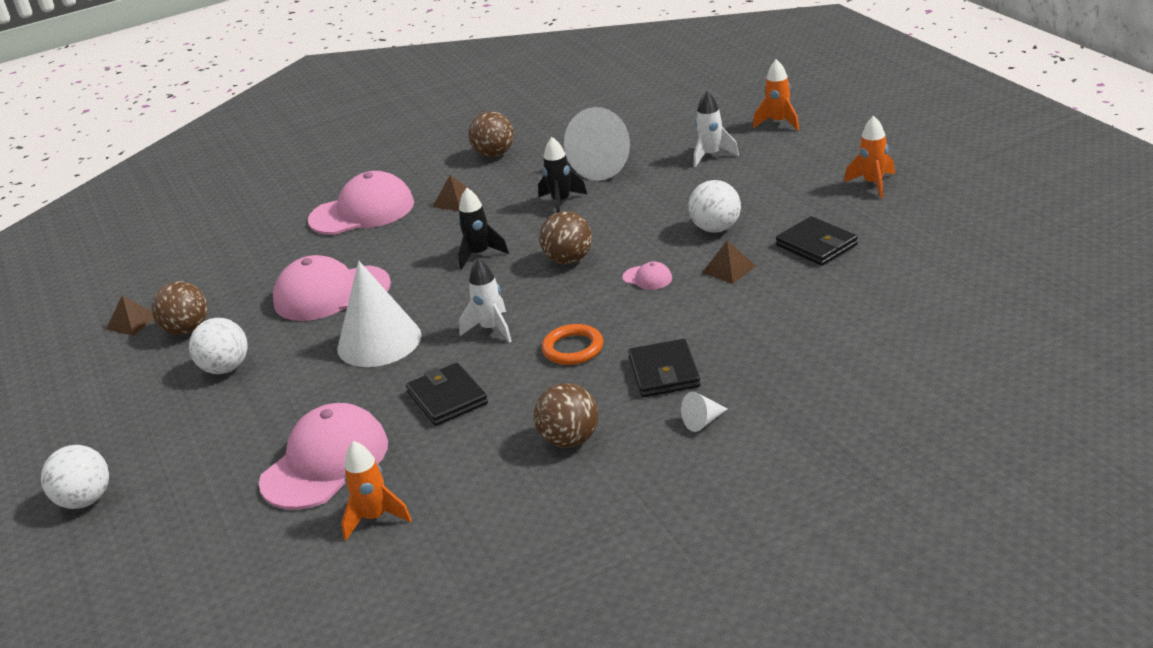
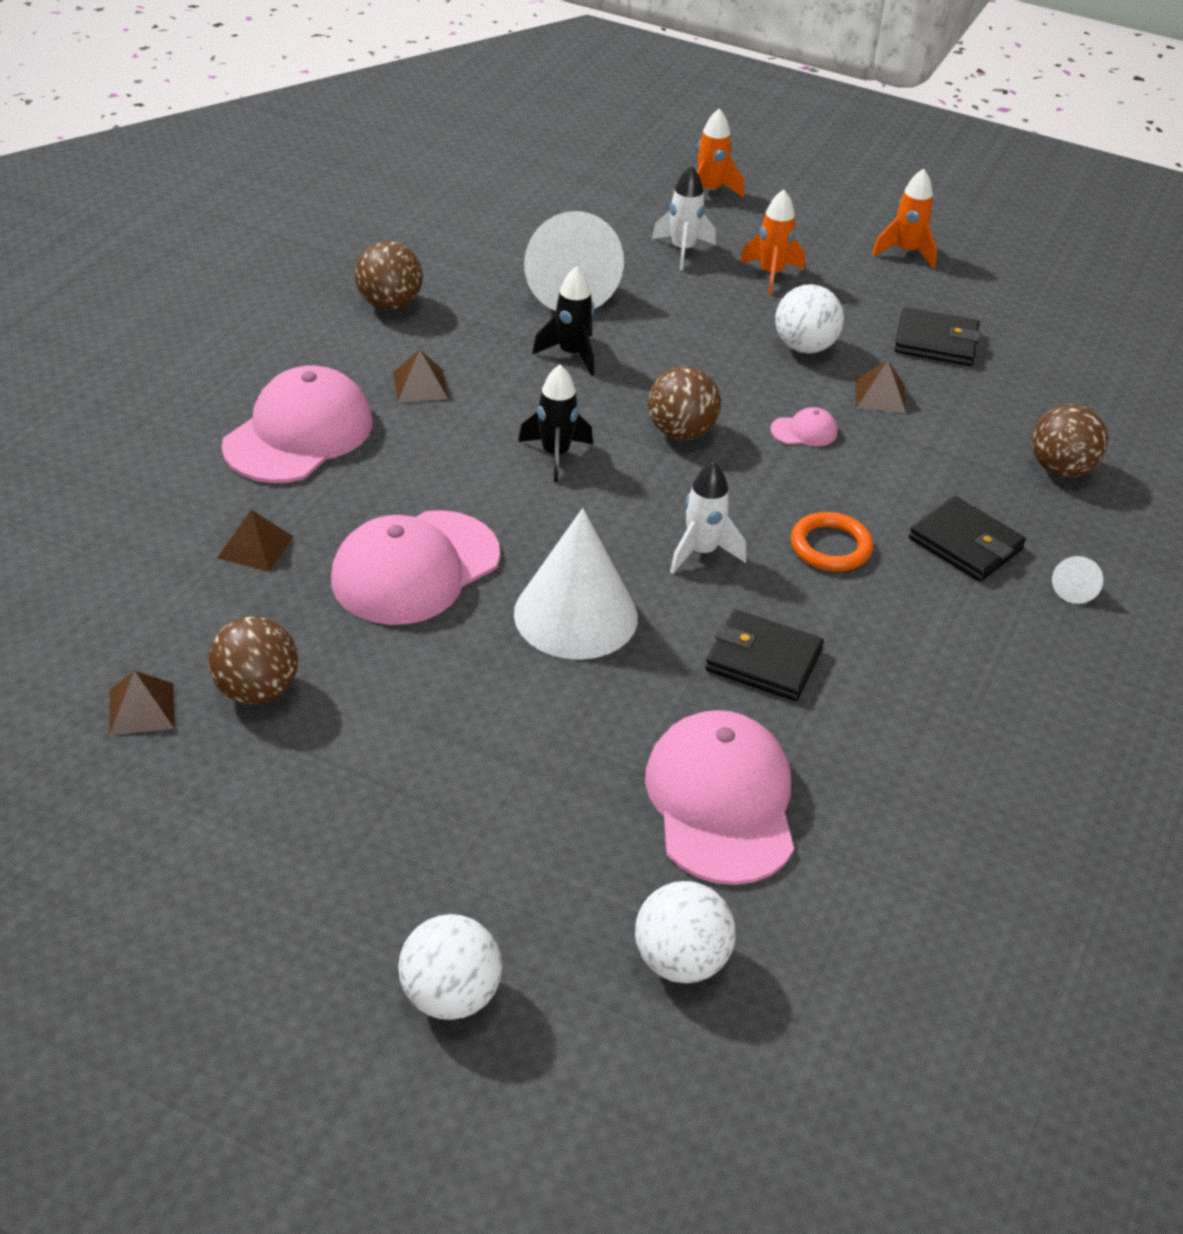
camera: 45 degrees left, 10 degrees up
white ball [189,318,247,374] -> white ball moved to [635,881,736,983]
orange rocket [341,441,412,541] -> orange rocket moved to [740,190,805,295]
brown ball [534,383,599,448] -> brown ball moved to [1032,404,1108,477]
none -> brown pyramid [217,510,294,572]

